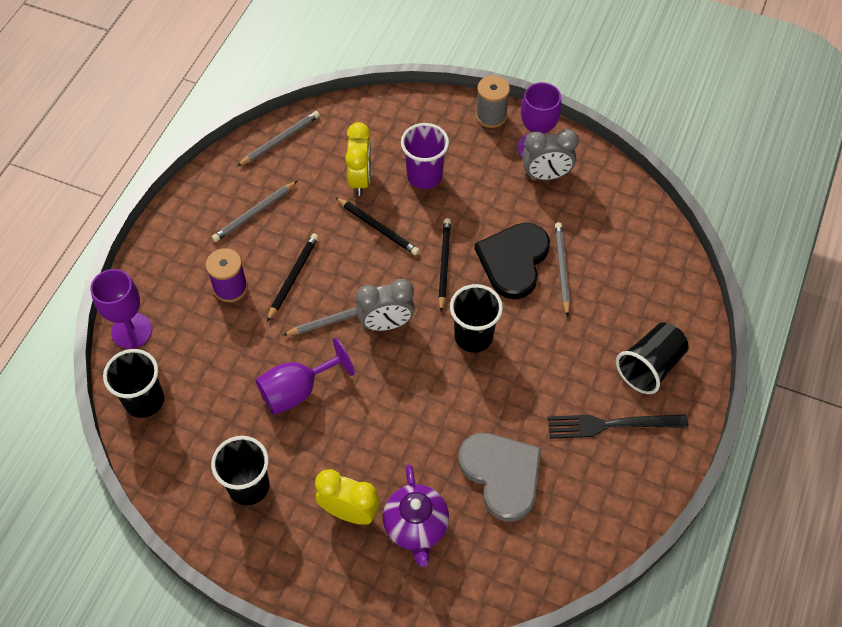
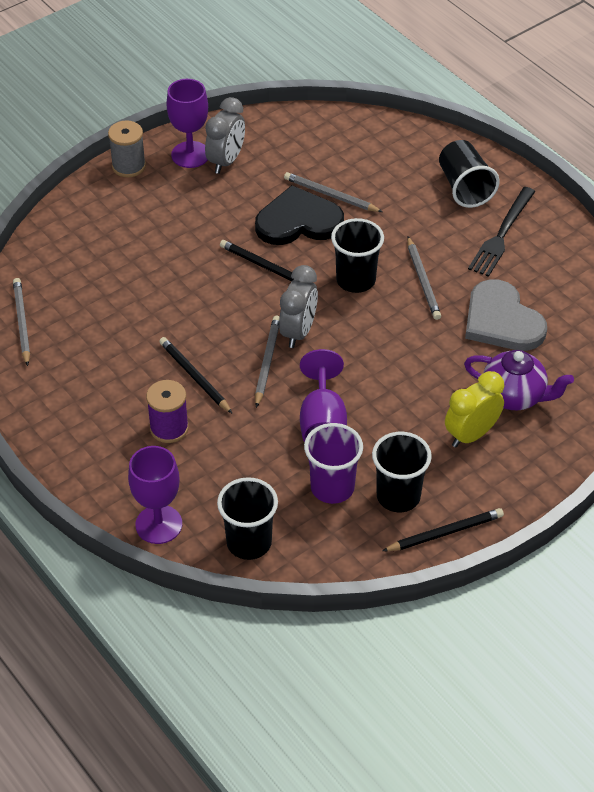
camera: 60 degrees left, 10 degrees down
grey pencil [212,181,297,242] -> grey pencil moved to [407,237,441,320]
black pencil [335,197,419,255] -> black pencil moved to [382,508,504,551]
yellow clock [345,122,371,196] -> none
purple cup [401,123,449,189] -> purple cup moved to [304,423,363,504]
grey heart [458,433,541,522] -> grey heart turned 120 degrees counterclockwise [465,279,547,351]
black heart [475,223,550,299] -> black heart turned 120 degrees clockwise [255,185,344,245]

